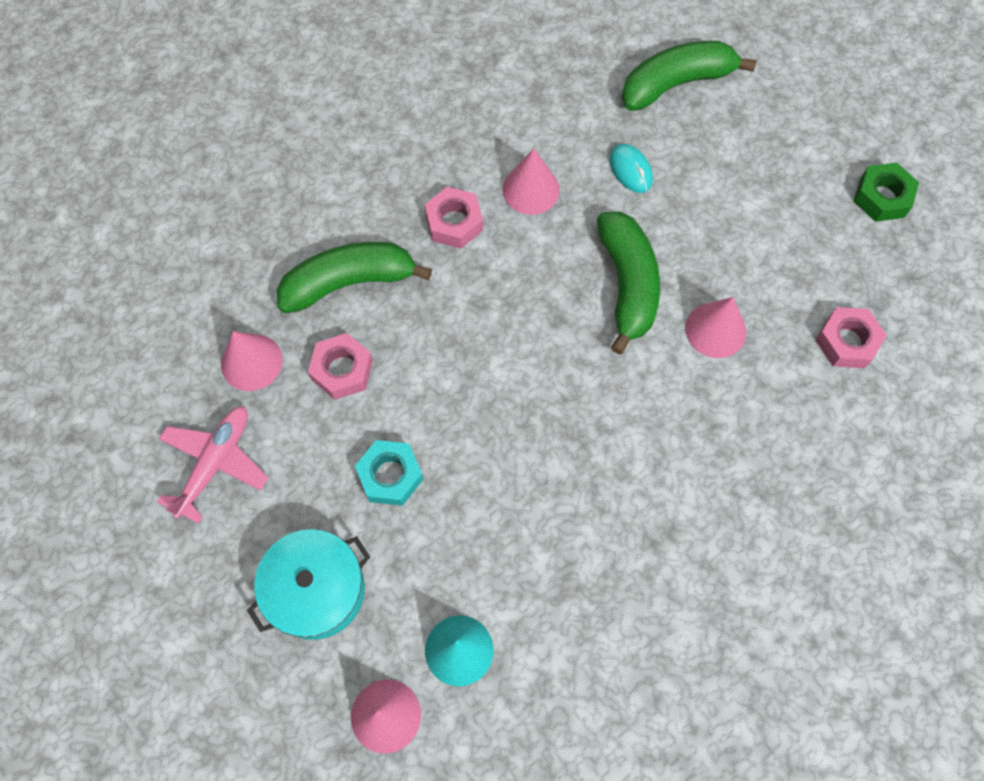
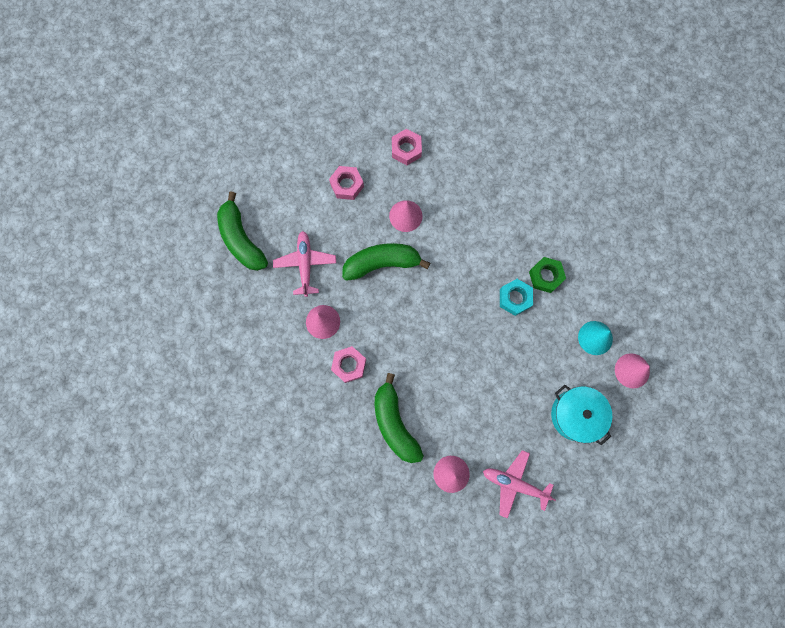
camera: 95 degrees left, 10 degrees up
pink nut [308,333,373,400] -> pink nut moved to [329,166,364,200]
turquoise nut [355,440,423,506] -> turquoise nut moved to [500,279,533,316]
turquoise mouse [609,144,653,193] -> pink plane [273,231,336,297]
green nut [854,163,919,222] -> green nut moved to [529,257,566,293]

